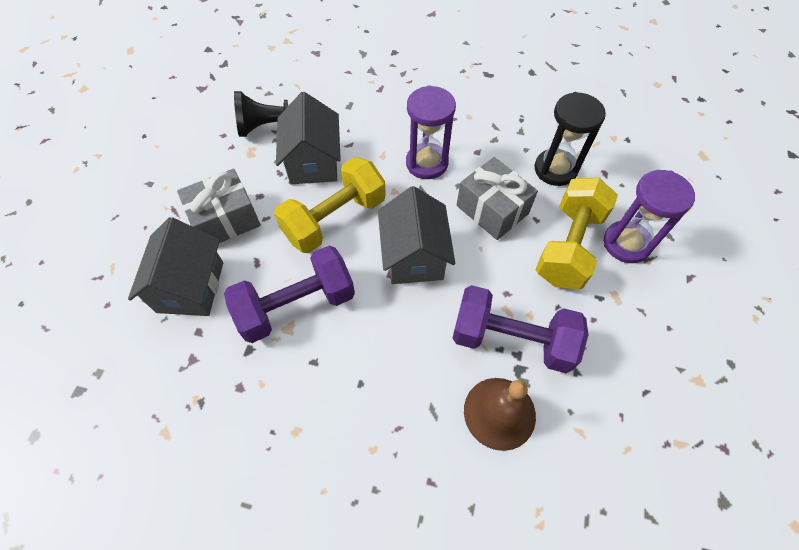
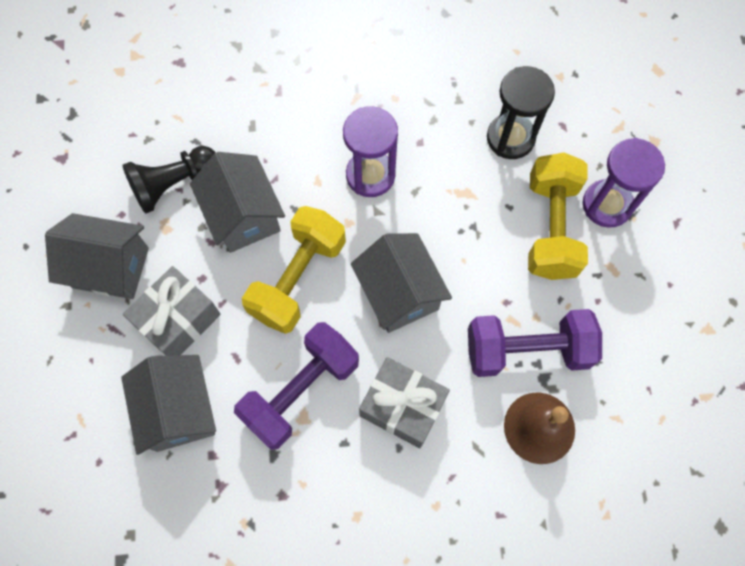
camera: 20 degrees left, 10 degrees up
grey gift [457,157,538,240] -> grey gift moved to [359,357,450,448]
none -> grey house [45,213,149,299]

